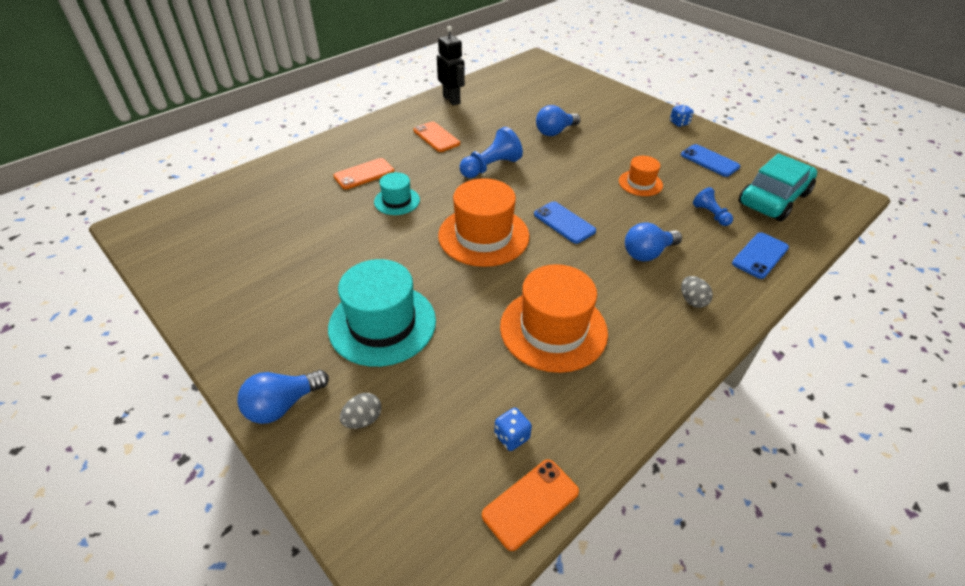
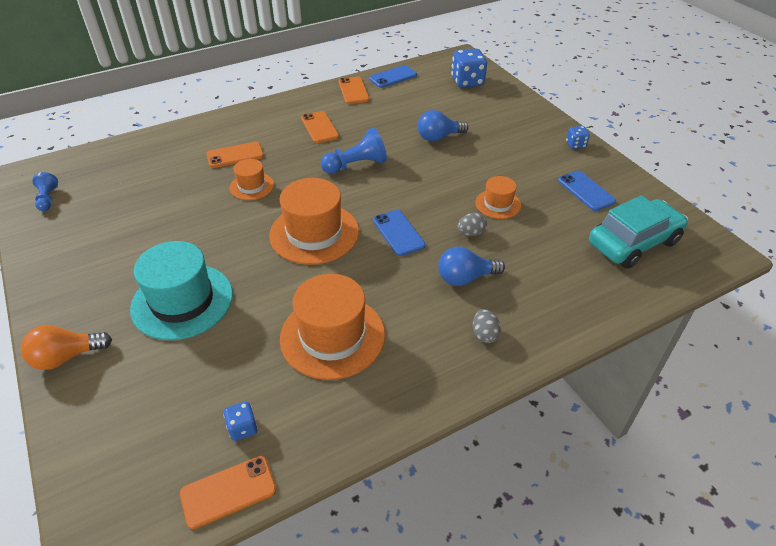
camera: 15 degrees right, 0 degrees up
blue light bulb [237,370,329,424] -> orange light bulb [21,325,112,370]
grey egg [340,393,382,429] -> grey egg moved to [458,213,487,236]
turquoise hat [374,172,420,215] -> orange hat [230,159,274,200]
black robot [437,26,465,105] -> orange phone [339,77,370,104]
blue pawn [693,187,733,226] -> blue pawn moved to [32,172,58,211]
blue phone [732,232,789,279] -> blue phone moved to [369,65,417,88]
none -> blue dice [451,48,487,88]

